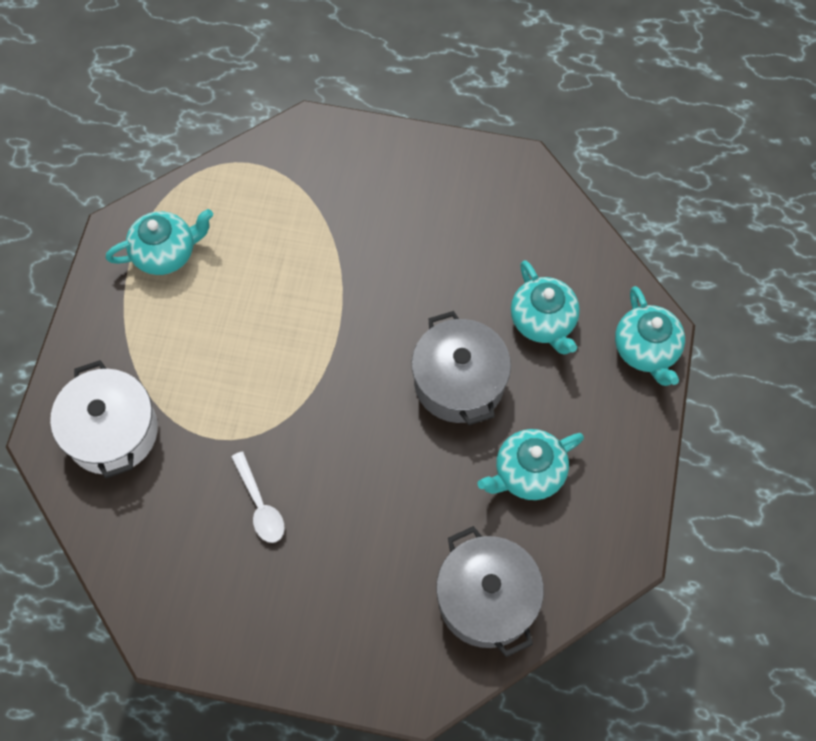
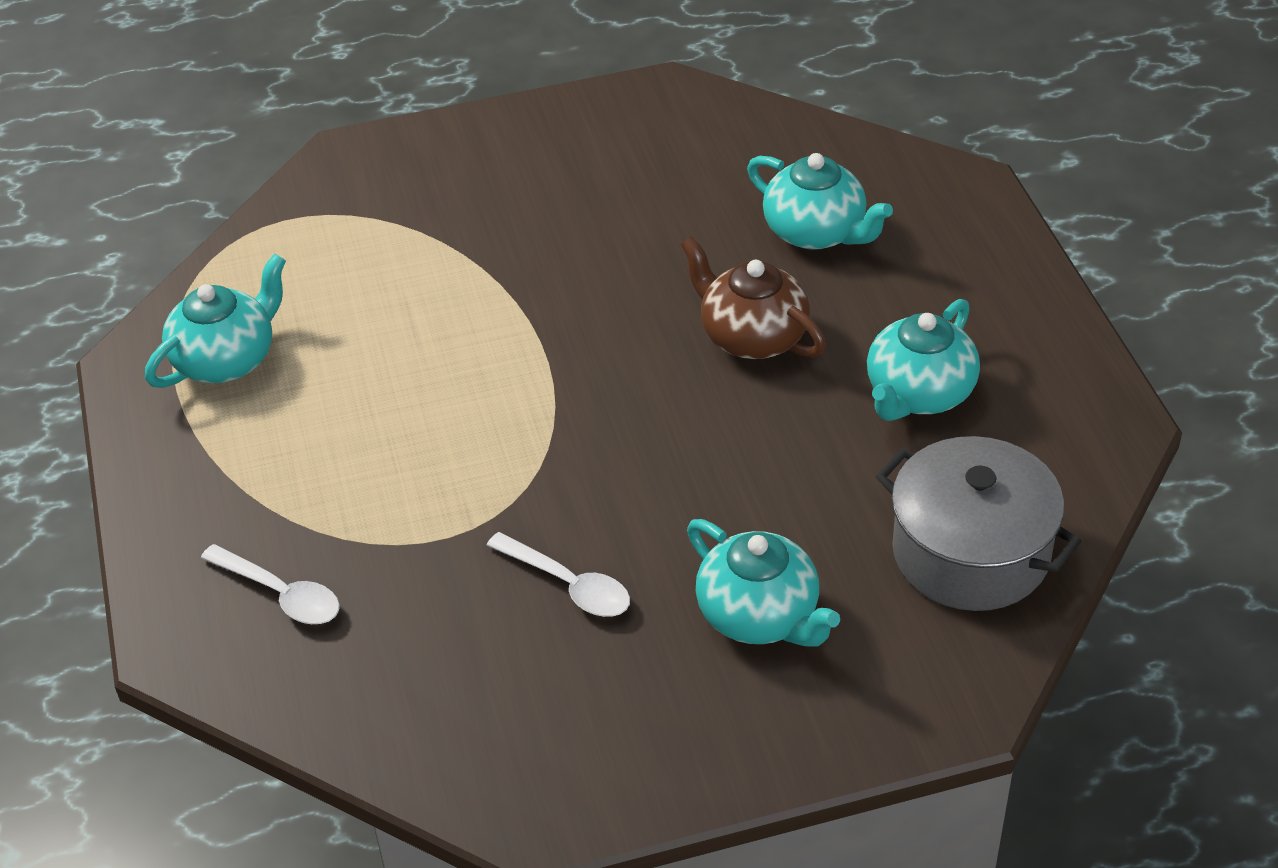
camera: 25 degrees left, 20 degrees down
white pot [50,360,158,478] -> white spoon [201,544,340,624]
grey pot [412,311,511,425] -> brown teapot [681,237,826,359]
turquoise teapot [615,286,685,386] -> turquoise teapot moved to [687,519,840,647]

